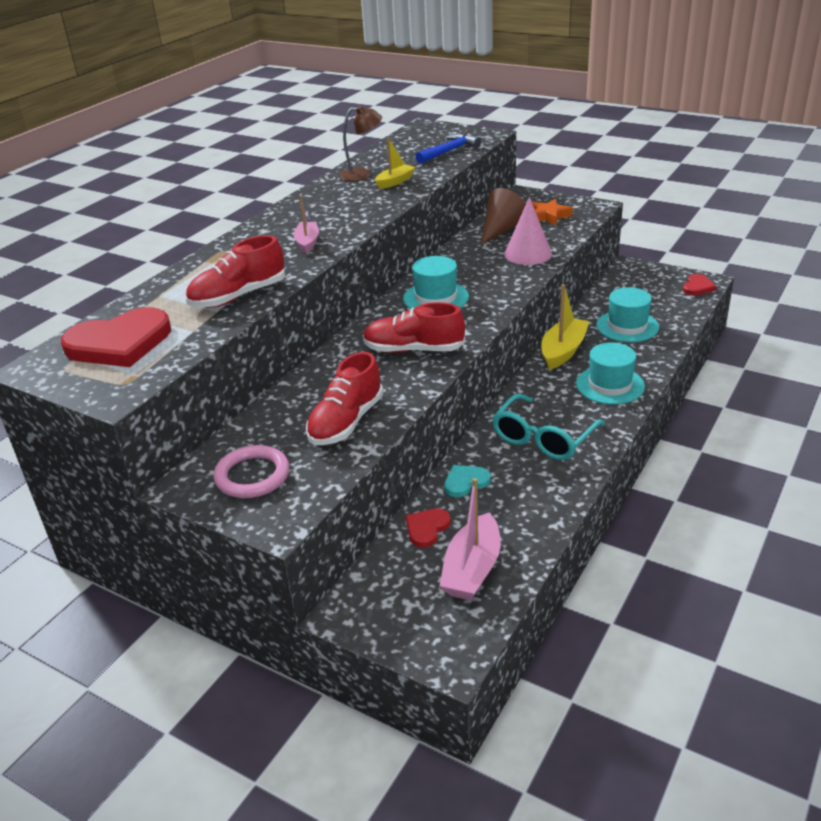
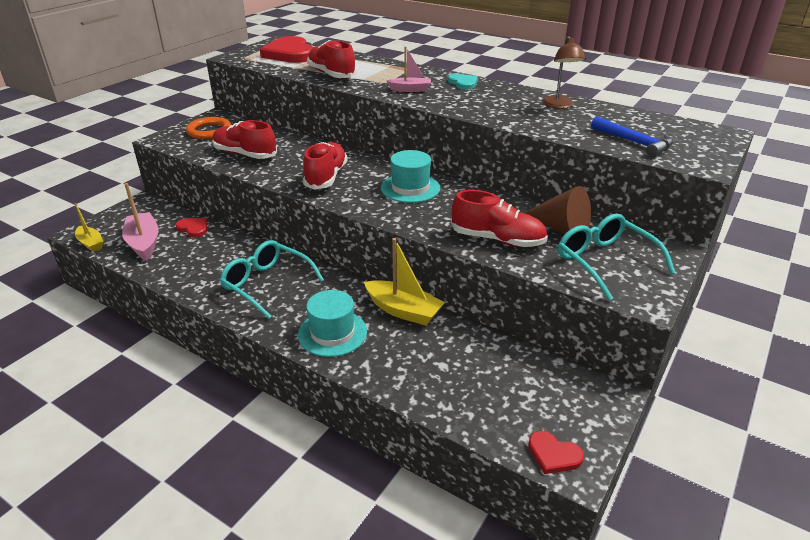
camera: 90 degrees right, 0 degrees up
pink ring [213,445,290,498] -> orange ring [186,117,231,139]
yellow boat [375,137,415,189] -> yellow boat moved to [75,203,104,252]
pink boat [440,478,501,601] -> pink boat turned 45 degrees clockwise [122,183,159,261]
turquoise heart [444,465,491,497] -> turquoise heart moved to [448,74,478,90]
pink cone [504,197,552,265] -> red shoe [451,190,548,247]
orange star [532,199,573,225] -> turquoise glasses [558,213,676,301]
turquoise hat [596,287,659,342] -> none

